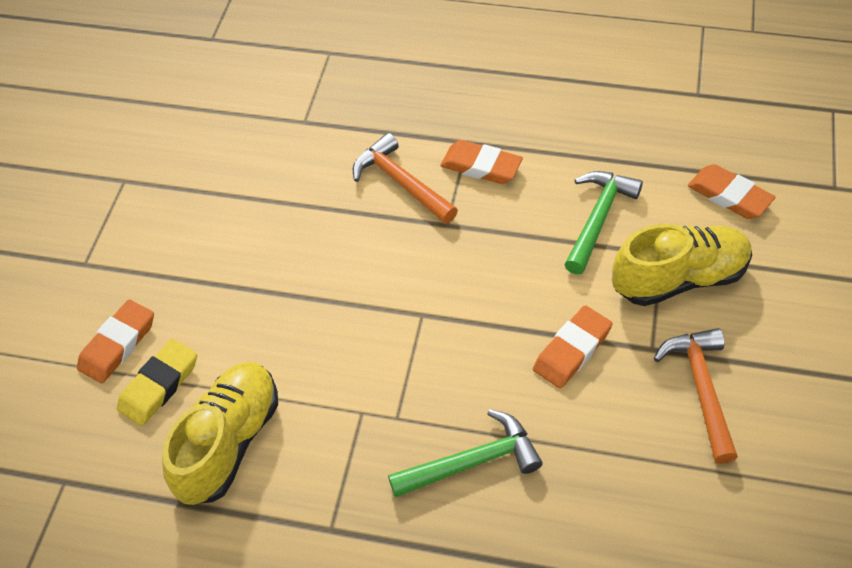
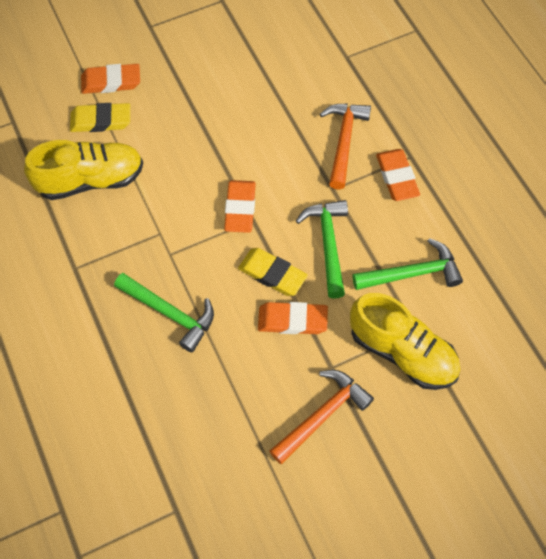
camera: 50 degrees right, 10 degrees up
orange eraser [688,164,775,219] -> orange eraser moved to [224,180,256,233]
none -> yellow eraser [238,248,308,296]
none -> green hammer [296,200,348,299]

